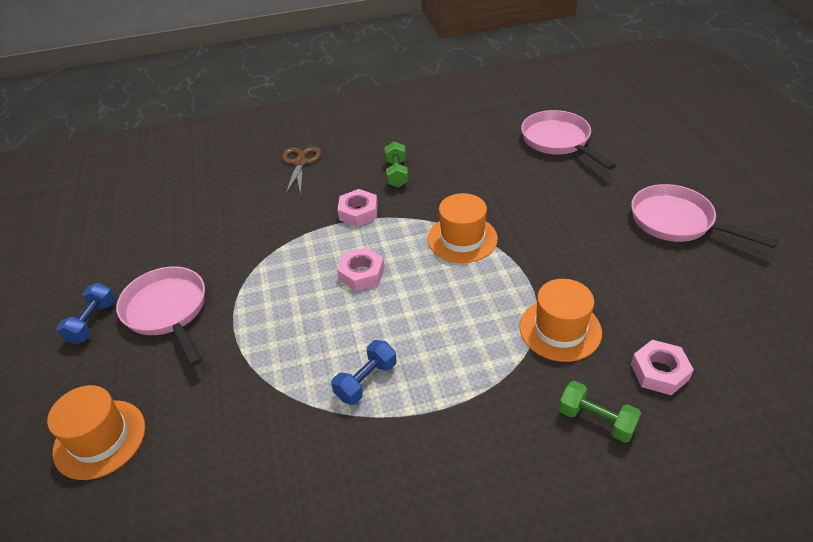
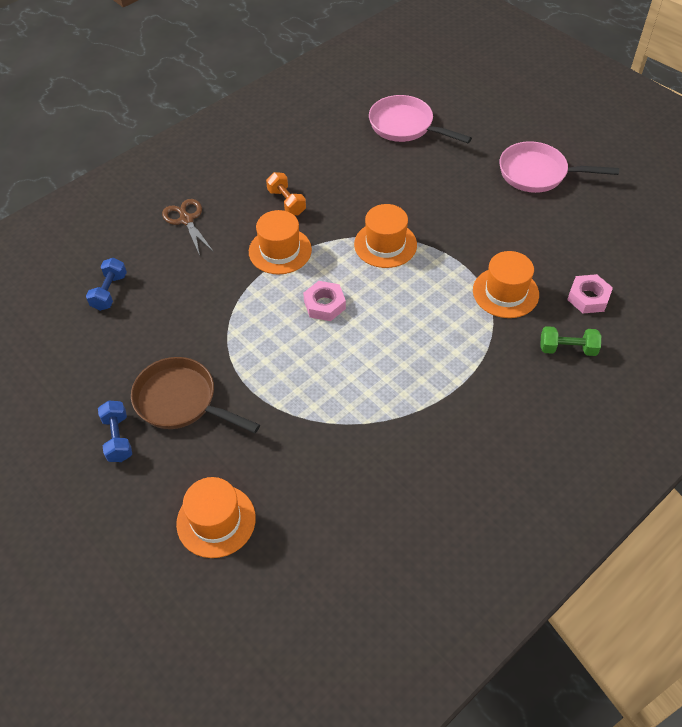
camera: 30 degrees left, 10 degrees up
pink pan [116,266,205,366] -> brown pan [131,357,260,433]
blue dumbbell [331,340,396,405] -> blue dumbbell moved to [86,258,127,311]
pink nut [338,189,378,227] -> orange hat [249,210,312,274]
green dumbbell [384,141,408,187] -> orange dumbbell [266,172,306,215]

